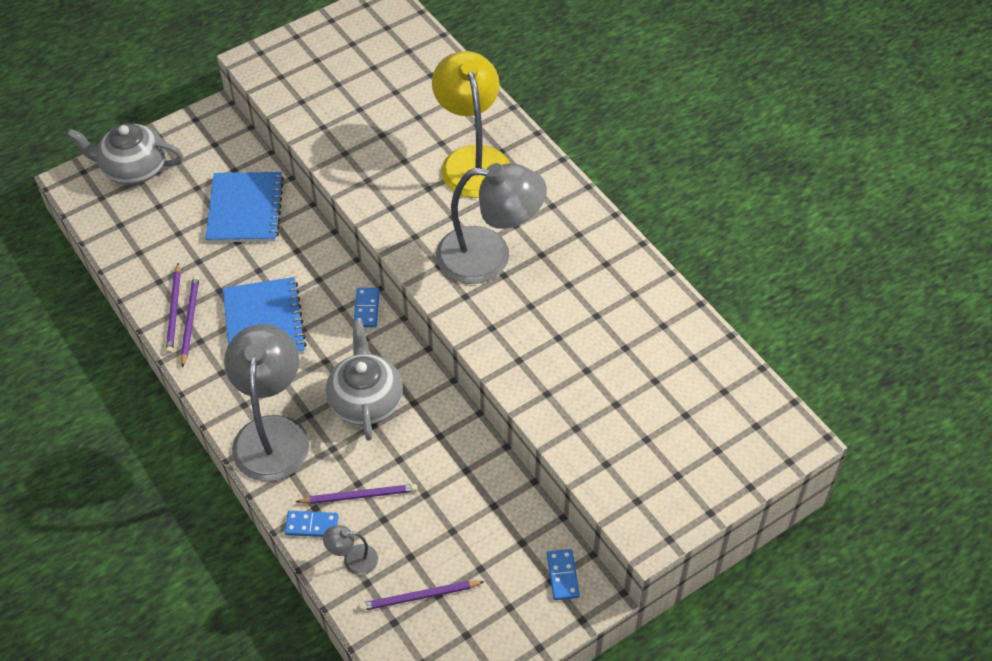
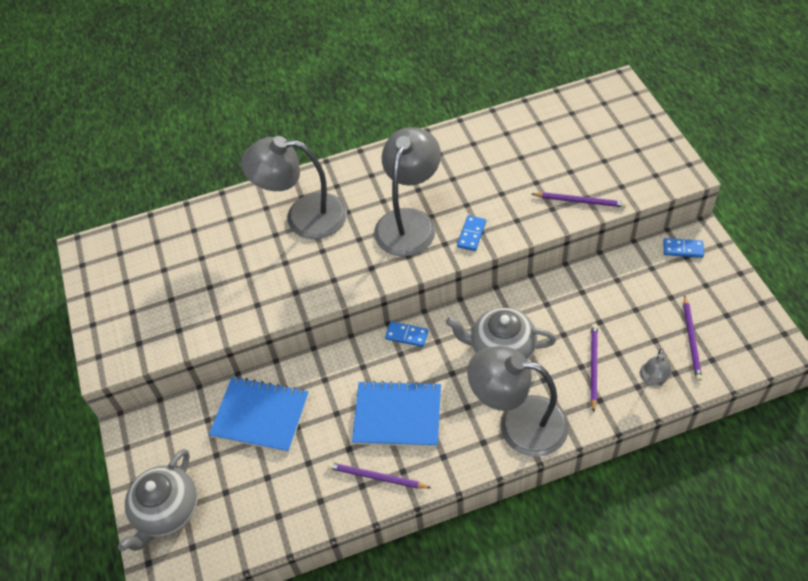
camera: 70 degrees left, 0 degrees up
purple pencil [166,263,181,354] -> purple pencil moved to [532,192,627,207]
blue domino [285,511,338,537] -> blue domino moved to [457,216,486,251]
yellow lamp [432,51,510,198] -> grey lamp [241,136,347,239]

